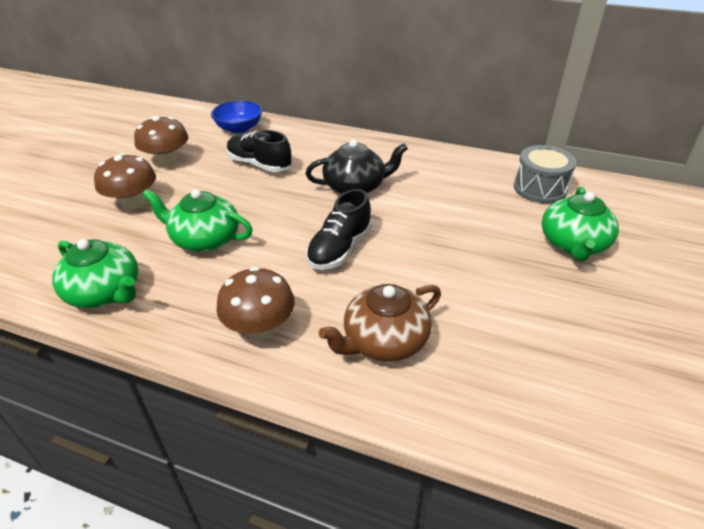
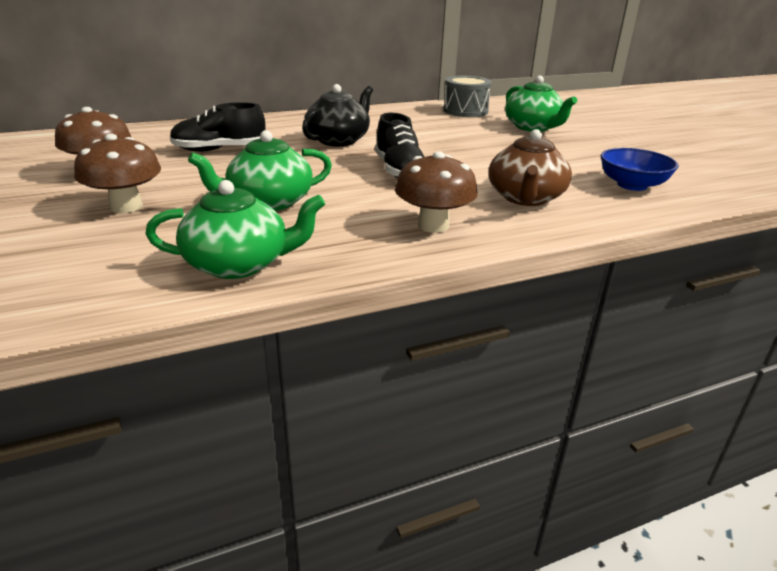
camera: 45 degrees left, 10 degrees down
blue bowl [211,101,262,133] -> blue bowl moved to [600,148,678,191]

